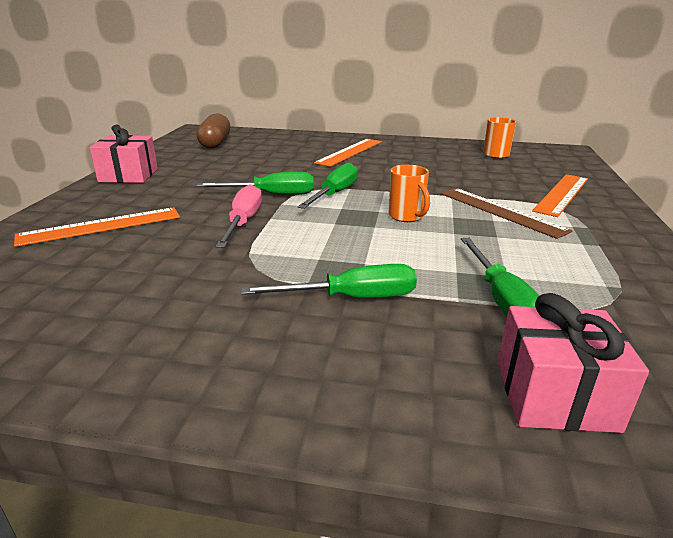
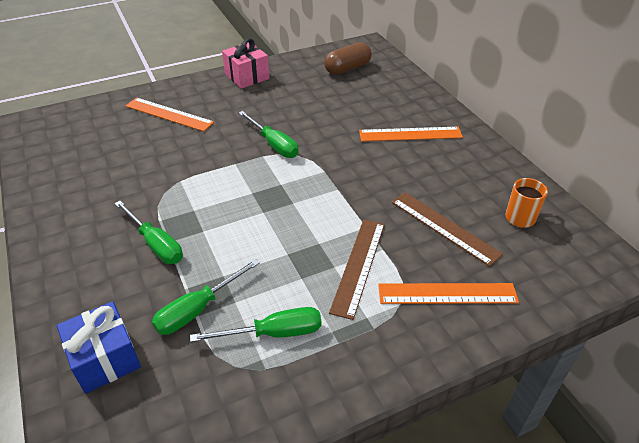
camera: 55 degrees right, 15 degrees up
pink screwdriver [216,184,262,248] -> none
green screwdriver [298,163,358,209] -> green screwdriver moved to [190,307,322,342]
orange mug [389,165,430,222] -> none
pink gift [497,293,649,433] -> blue gift [57,301,141,394]
none -> brown ruler [392,192,503,267]

